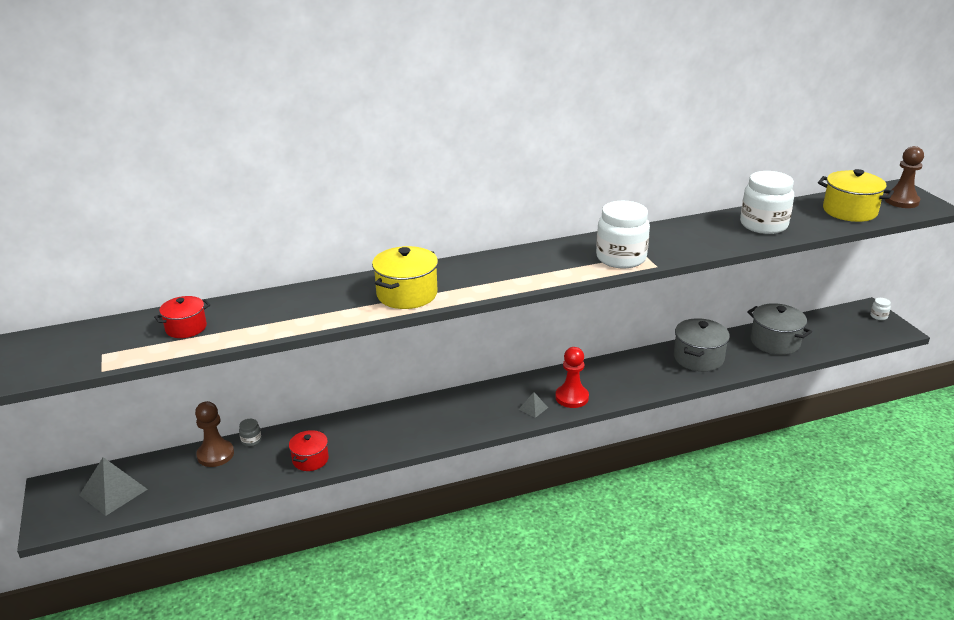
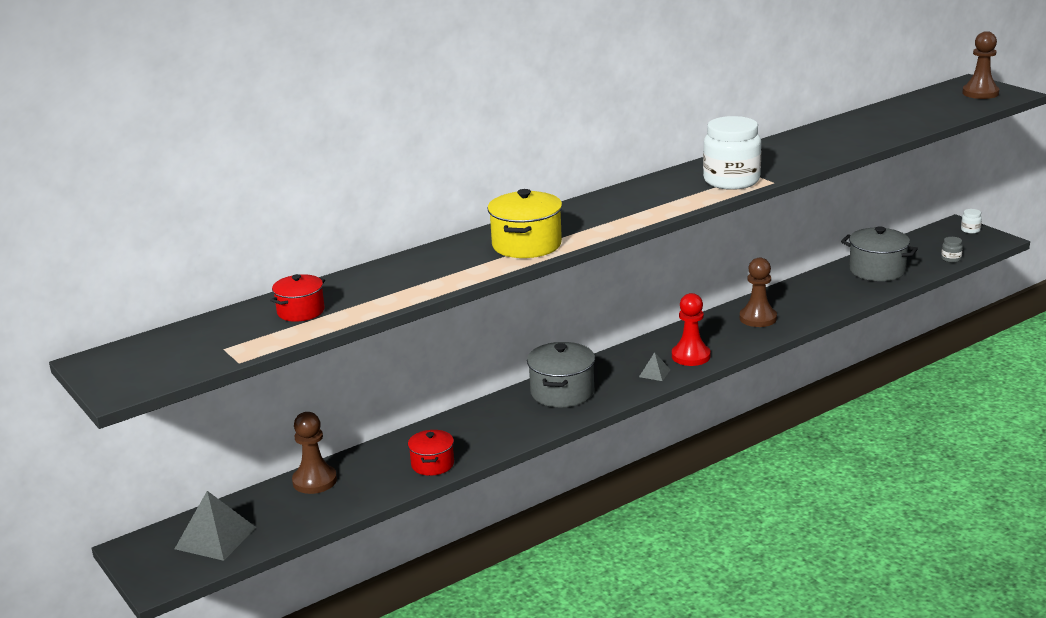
camera: 15 degrees left, 5 degrees down
grey jar [239,419,261,446] -> grey jar moved to [941,237,963,263]
grey pot [674,318,730,372] -> grey pot moved to [527,342,595,407]
white jar [740,171,794,234] -> none
yellow pot [818,169,894,222] -> none
none -> brown pawn [740,258,777,327]

